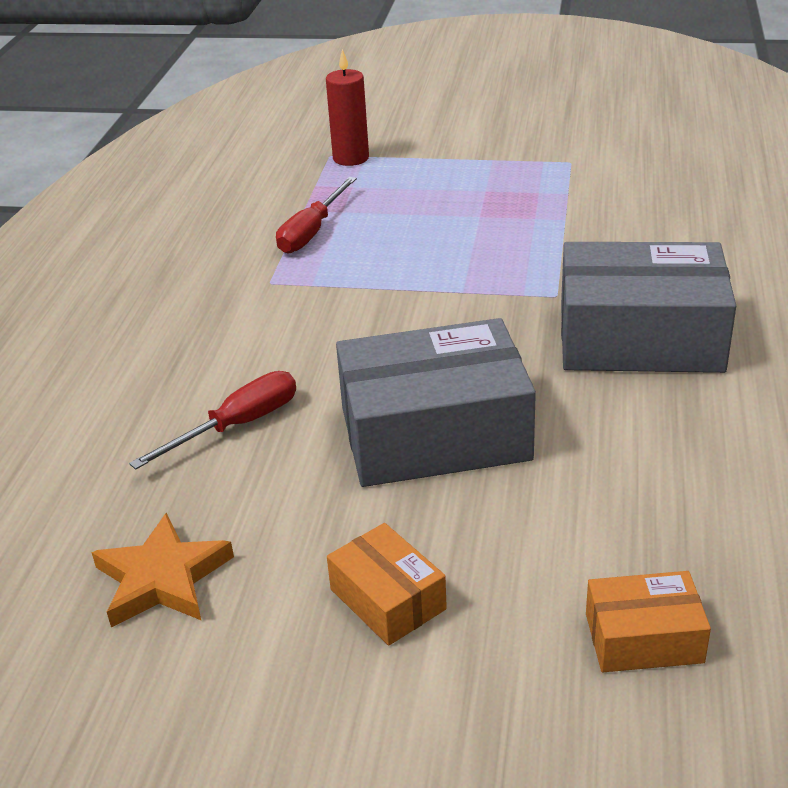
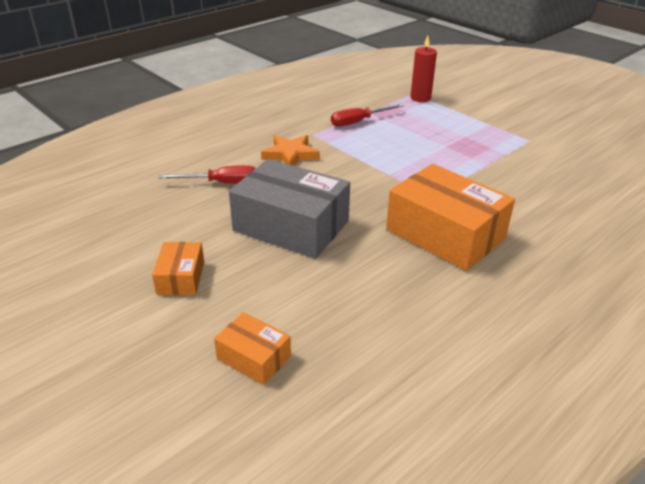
camera: 35 degrees right, 0 degrees up
orange star [92,513,234,627] -> orange star moved to [261,135,320,166]
grey box [561,242,736,373] -> orange box [386,164,515,271]

